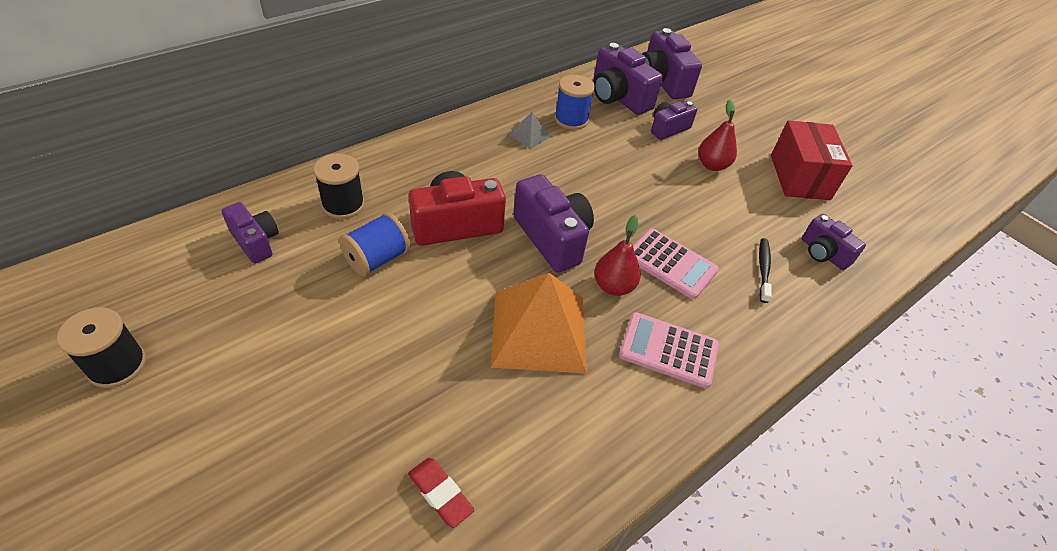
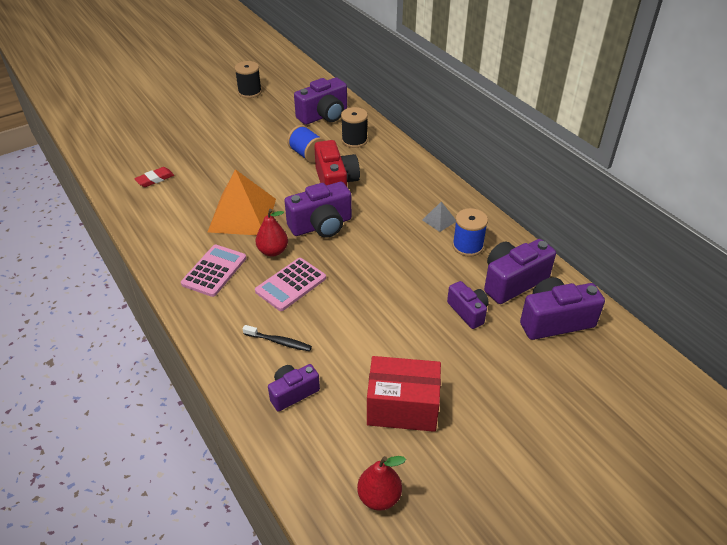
camera: 100 degrees right, 5 degrees down
purple camera [222,202,279,264] -> purple camera [294,77,347,125], size x1.63
red pear [698,100,737,171] -> red pear moved to [357,456,406,511]

